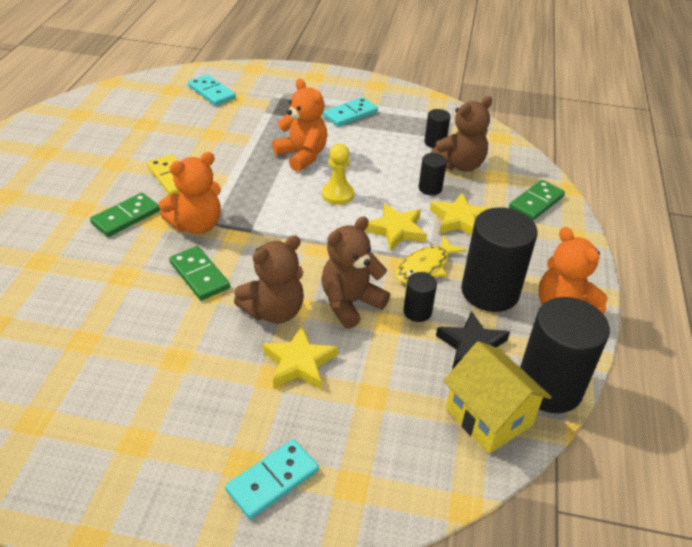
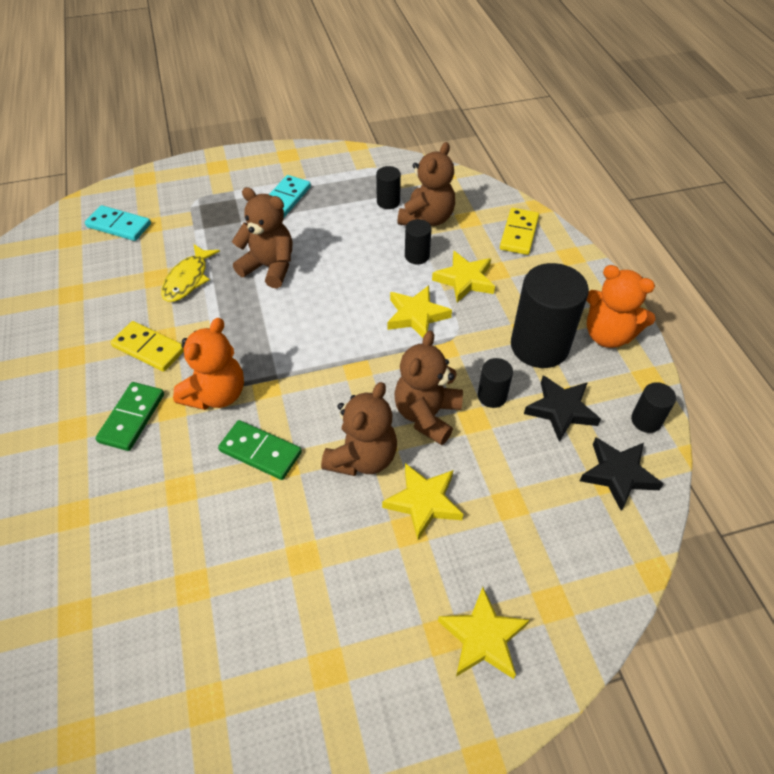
camera: 25 degrees left, 10 degrees up
turquoise domino [225,439,319,519] -> yellow star [438,587,529,679]
orange teddy bear [272,78,327,172] -> brown teddy bear [232,187,292,288]
yellow pawn [322,143,354,205] -> none
yellow fish [396,235,466,283] -> yellow fish moved to [161,244,220,302]
yellow house [443,341,552,454] -> black star [580,438,663,511]
green domino [509,180,565,220] -> yellow domino [500,208,539,255]
black cylinder [520,297,610,413] -> black cylinder [631,382,676,433], size x0.48

